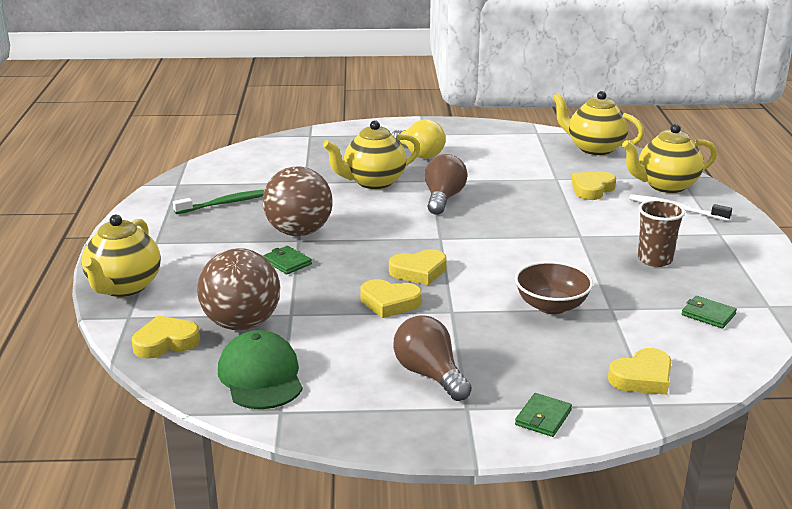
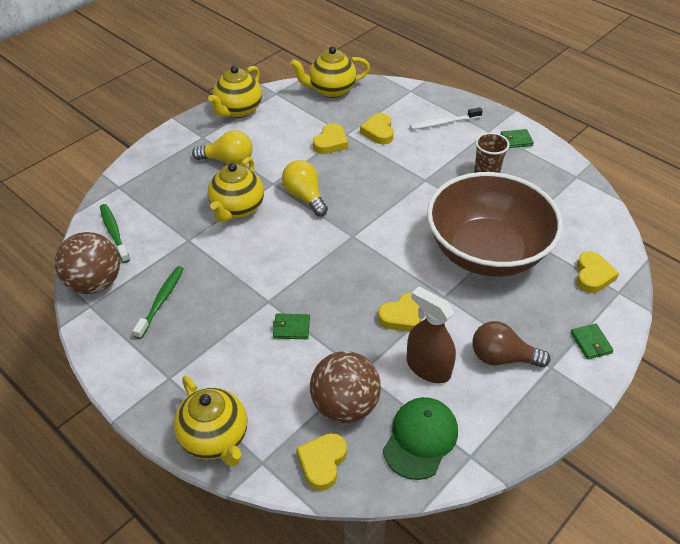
camera: 45 degrees left, 20 degrees up
green cap [218,330,303,409] -> green cap turned 90 degrees clockwise [383,397,458,480]
brown ball [263,167,333,236] -> brown ball moved to [55,232,120,294]
yellow heart [389,249,447,285] -> yellow heart moved to [313,123,348,154]
brown light bulb [425,154,467,215] -> yellow light bulb [282,160,328,217]
brown bowl [515,261,593,314] -> brown bowl [427,172,563,277], size x2.25
yellow teapot [622,124,717,193] -> yellow teapot moved to [208,66,262,118]
green wallet [682,296,737,329] -> green wallet moved to [501,129,534,148]
none -> green toothbrush [100,204,130,263]
none -> brown spray bottle [407,286,456,384]

